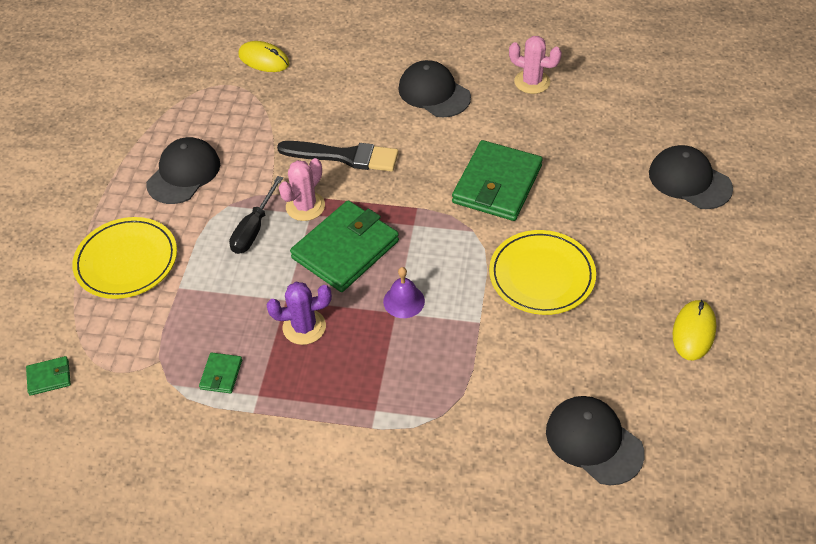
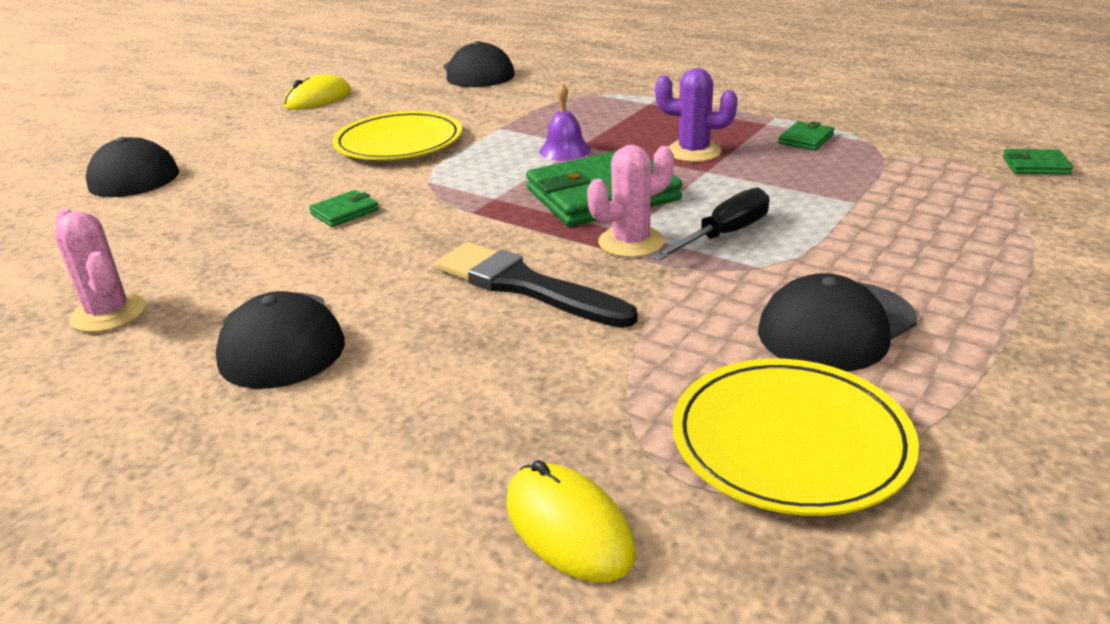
camera: 155 degrees left, 20 degrees down
yellow plate [72,217,177,299] -> yellow plate moved to [673,359,919,516]
green wallet [452,140,543,221] -> green wallet [309,190,379,227], size x0.43

